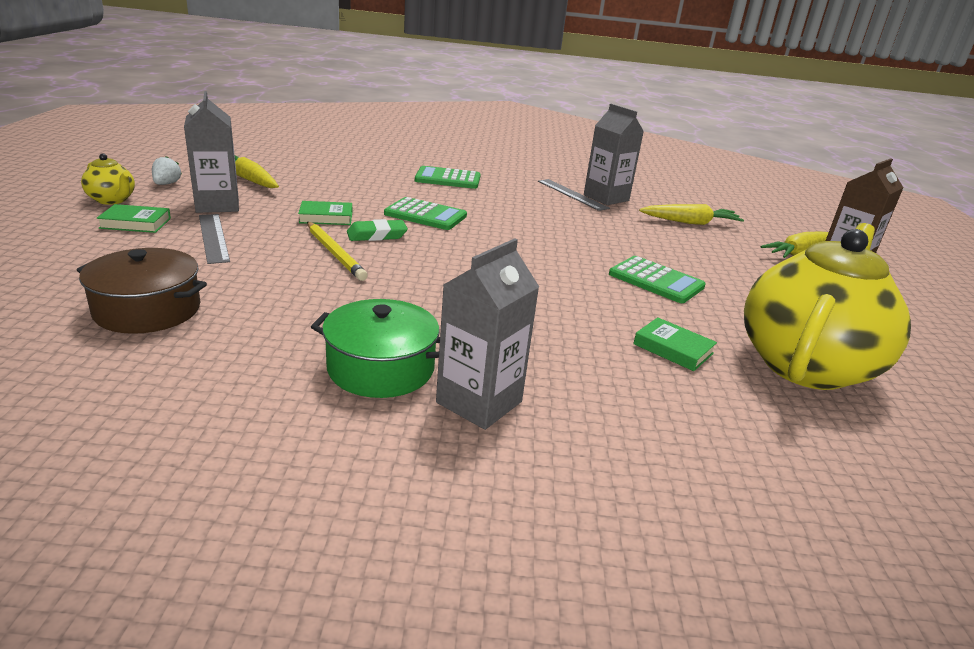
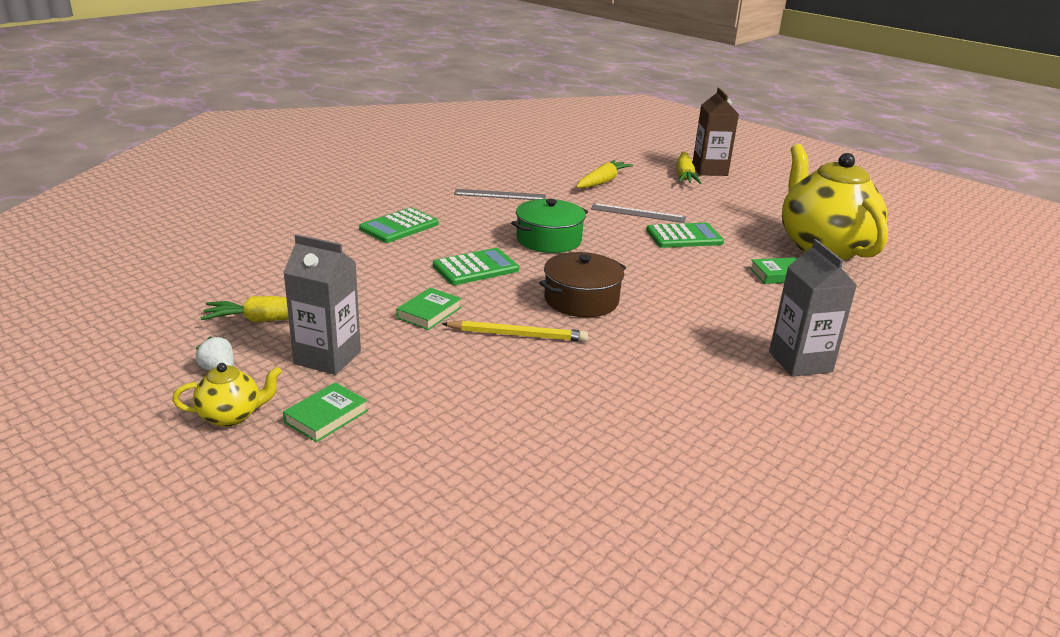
camera: 50 degrees left, 0 degrees up
brown pot [77,248,207,334] -> brown pot moved to [539,252,626,317]
grey ruler [199,214,230,264] -> grey ruler moved to [591,203,686,223]
green pot [311,299,440,398] -> green pot moved to [511,199,588,253]
green eraser [347,219,408,241] -> none
grey carton [584,104,644,205] -> none

